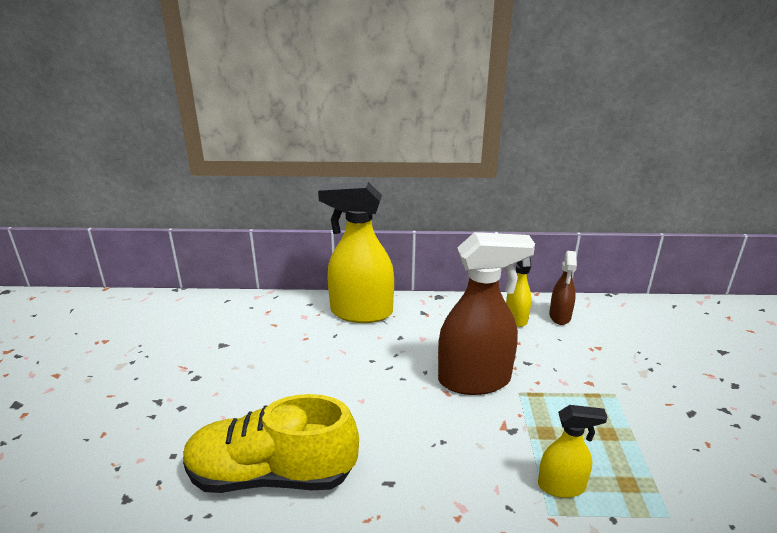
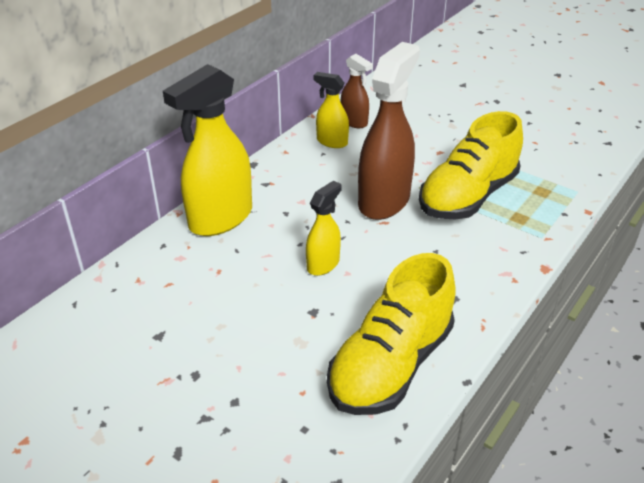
camera: 55 degrees left, 10 degrees up
yellow spray bottle [538,405,607,498] -> yellow spray bottle moved to [306,181,342,276]
none -> yellow shoe [419,111,523,220]

